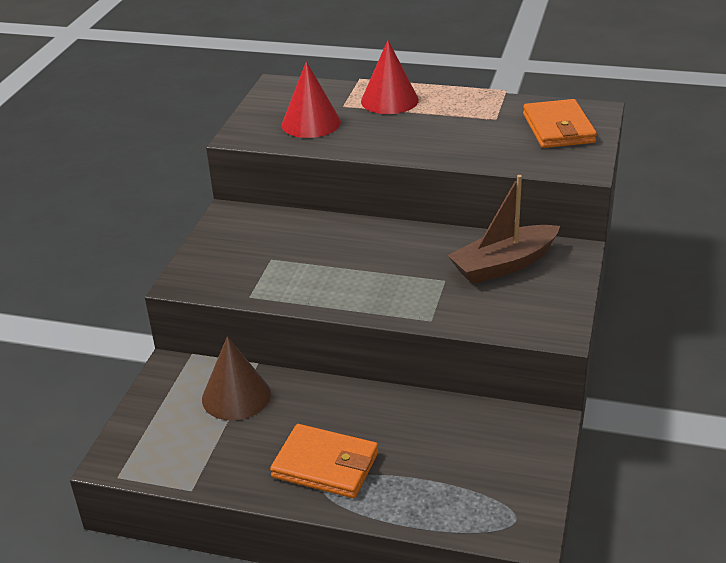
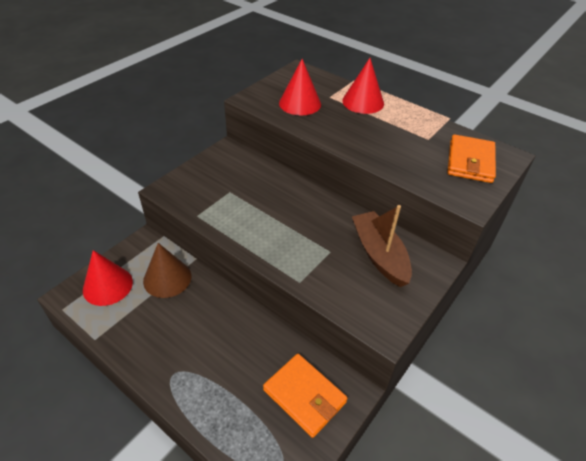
camera: 20 degrees right, 10 degrees up
orange wallet [270,424,378,498] -> orange wallet moved to [263,354,348,438]
brown boat [447,175,560,284] -> brown boat turned 75 degrees clockwise [352,205,412,287]
none -> red cone [83,250,133,306]

